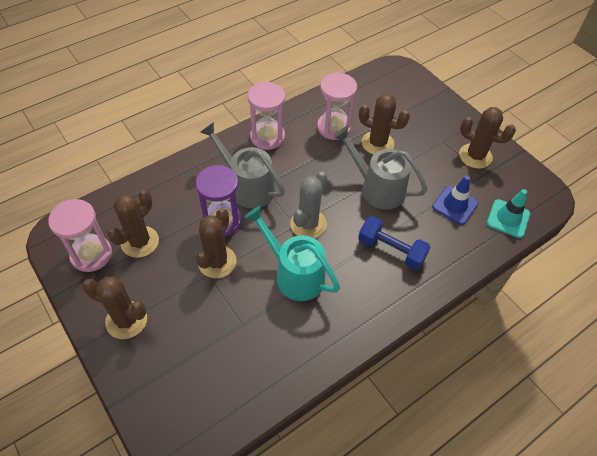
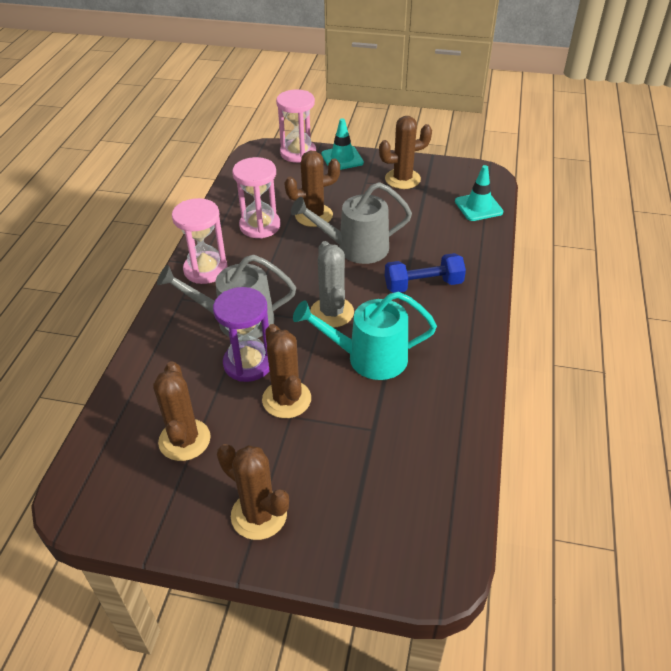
camera: 40 degrees left, 10 degrees down
pink hourglass [48,199,112,272] -> pink hourglass moved to [276,90,316,163]
brown cactus [82,277,147,339] -> brown cactus turned 60 degrees clockwise [217,444,289,540]
blue traffic cone [432,175,479,225] -> none
none -> turquoise traffic cone [321,118,364,170]

